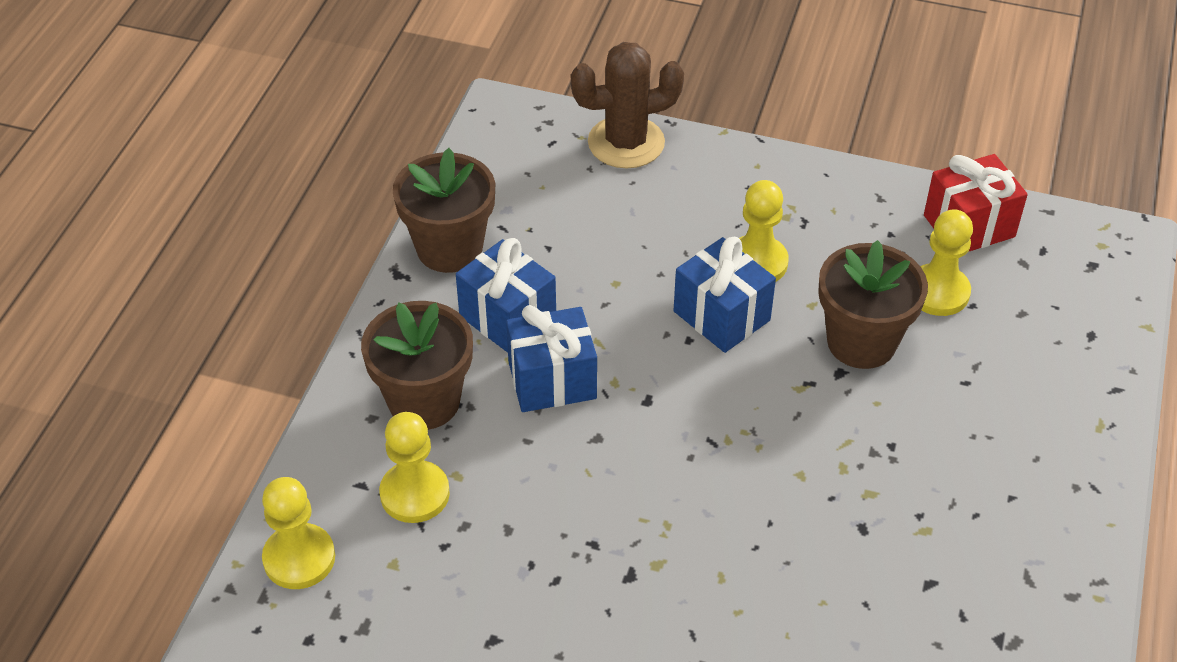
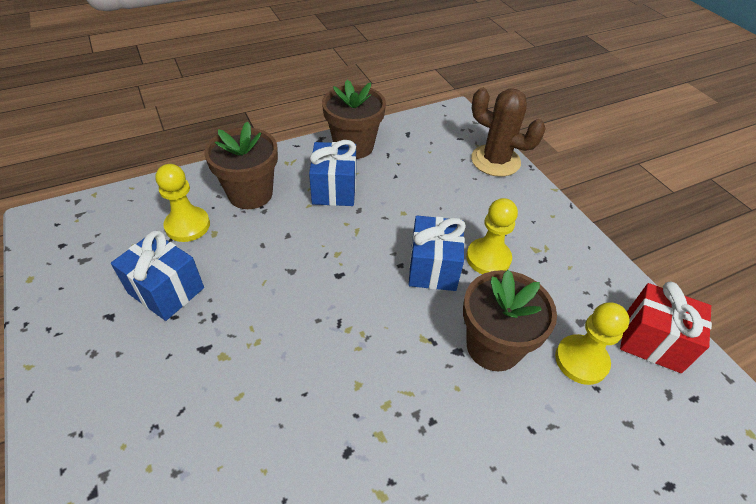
camera: 45 degrees right, 0 degrees up
yellow pawn [262,477,335,589] -> none
blue gift [506,305,597,412] -> blue gift moved to [111,230,204,321]

